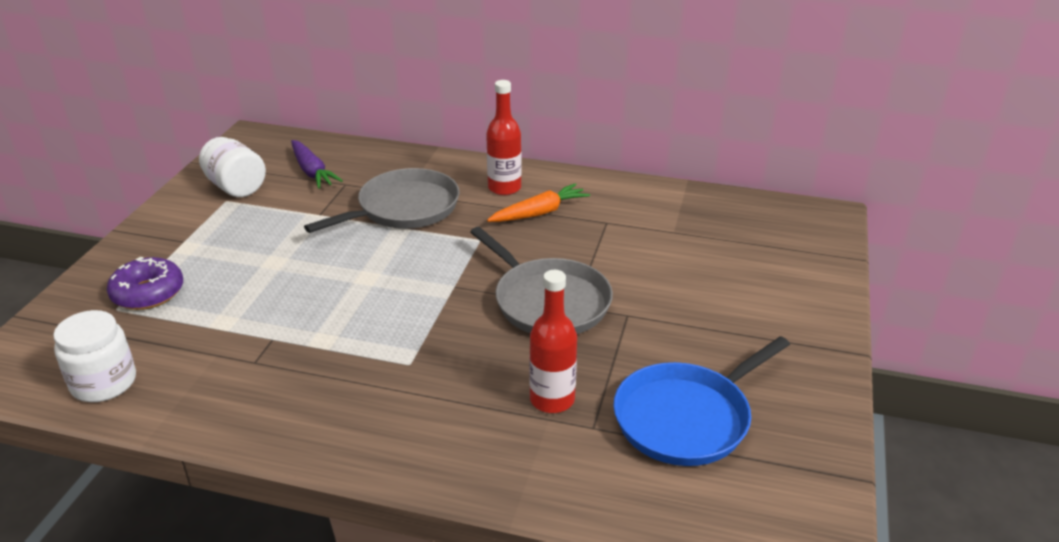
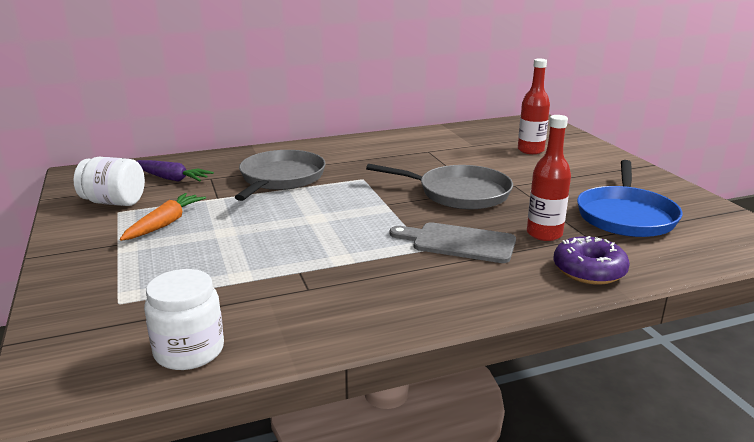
camera: 35 degrees left, 10 degrees down
purple donut [107,257,183,310] -> purple donut moved to [554,236,630,285]
red bottle [486,80,522,195] -> red bottle moved to [518,58,550,154]
orange carrot [487,183,590,222] -> orange carrot moved to [120,193,206,241]
none -> grey cutting board [390,222,516,263]

